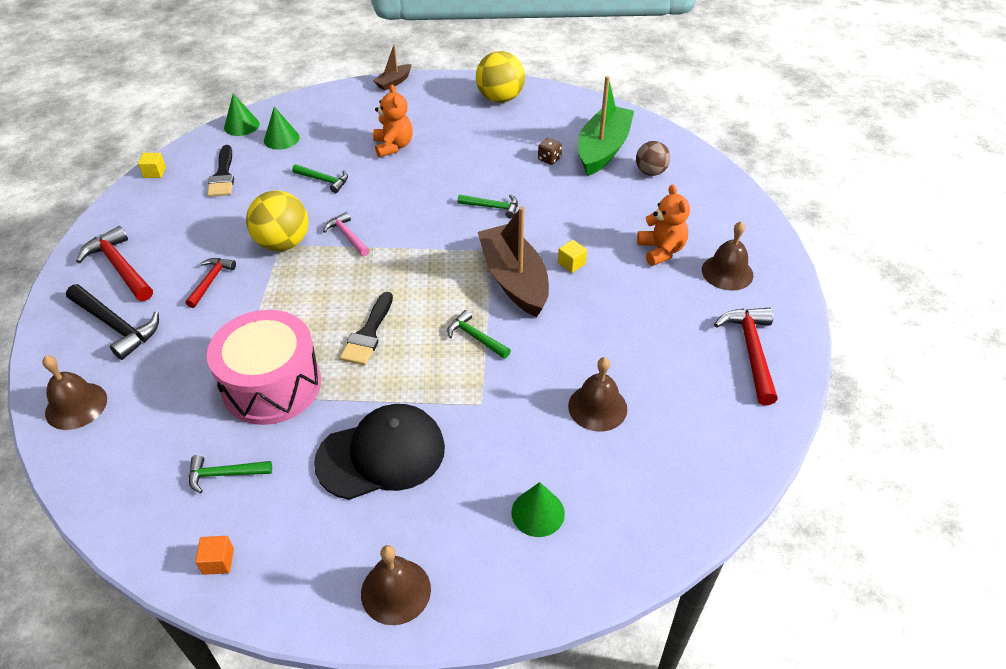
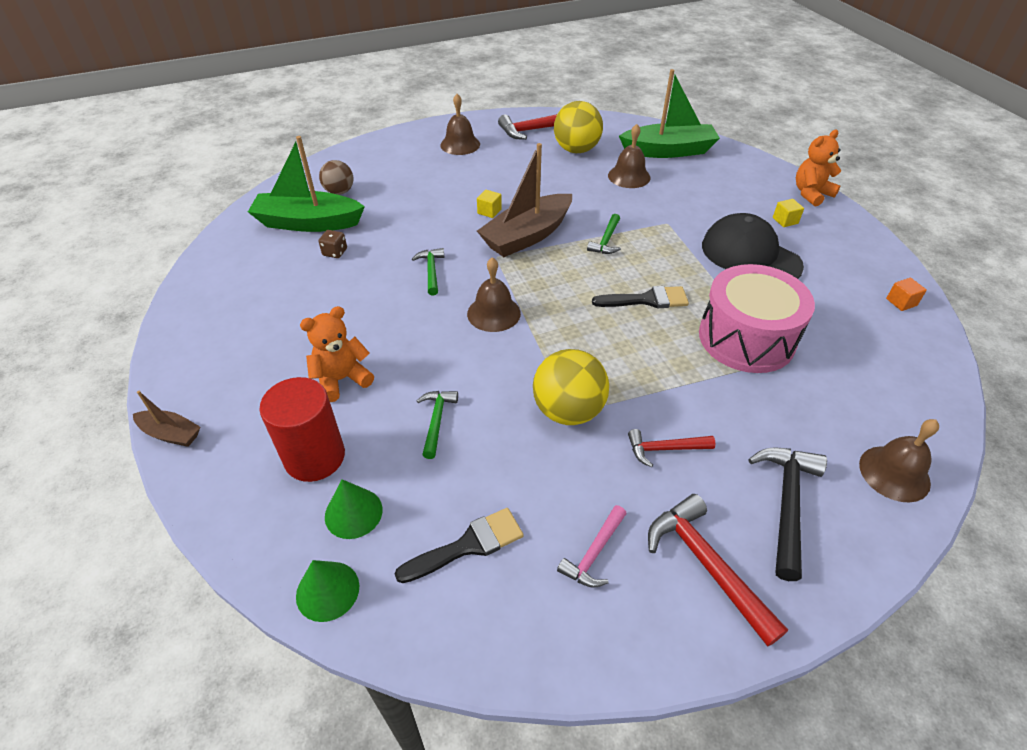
camera: 110 degrees left, 0 degrees up
red hammer [76,226,153,301] -> red hammer turned 120 degrees clockwise [648,494,788,647]
yellow cube [138,153,166,178] -> yellow cube moved to [773,199,804,227]
green hammer [189,455,272,493] -> none
pink hammer [323,212,370,256] -> pink hammer moved to [557,505,627,588]
brown bell [361,545,431,625] -> brown bell moved to [467,257,521,332]
yellow ball [476,51,525,103] -> yellow ball moved to [554,101,603,153]
green cone [511,482,565,537] -> none
orange teddy bear [637,185,690,266] -> orange teddy bear moved to [796,130,841,206]
none -> red cylinder [259,377,345,482]
none -> green boat [619,69,720,158]

